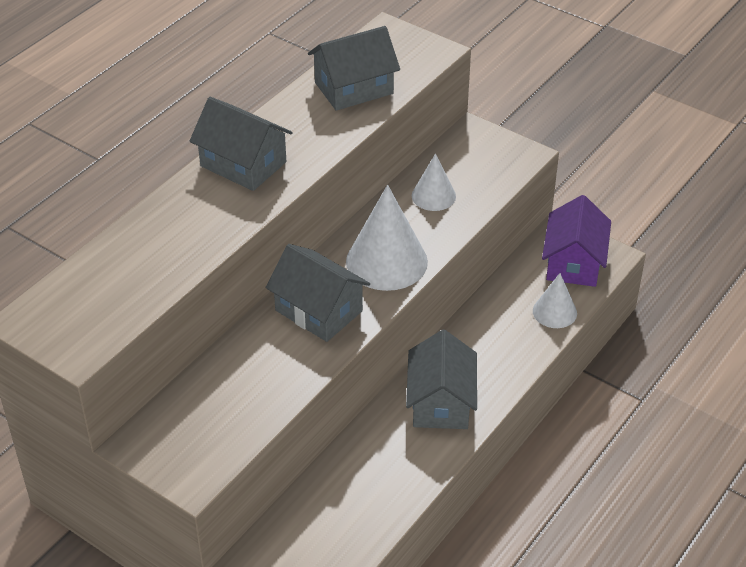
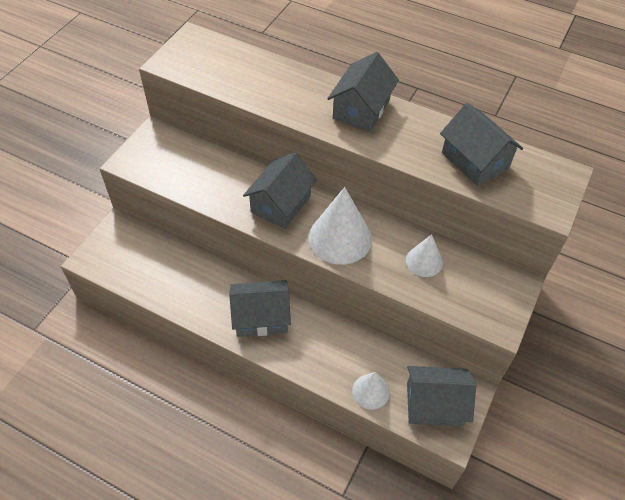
camera: 80 degrees right, 10 degrees up
purple house [542,195,611,287] -> grey house [407,366,476,427]

